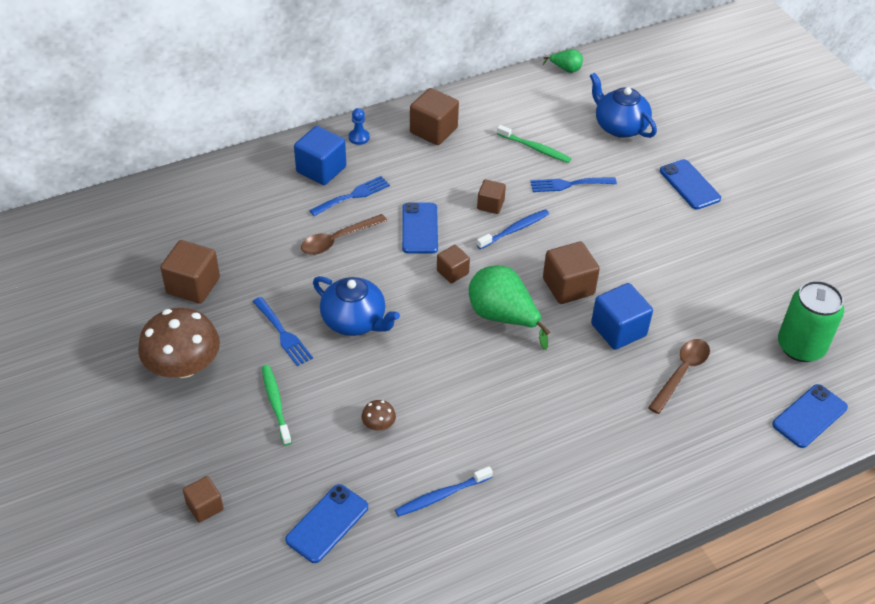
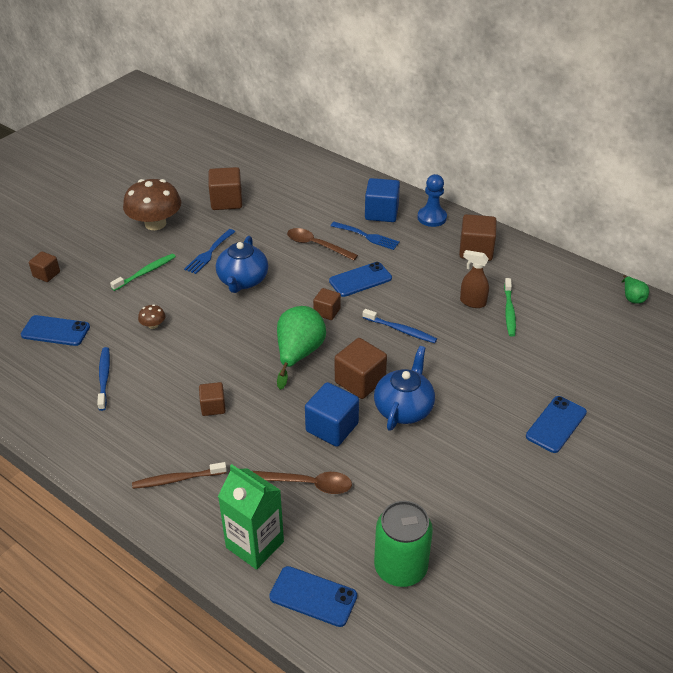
camera: 65 degrees right, 5 degrees down
blue pawn [349,108,370,145] -> blue pawn [418,174,447,227], size x1.62
blue toothbrush [395,466,493,517] -> blue toothbrush turned 45 degrees clockwise [97,347,110,411]
brown cube [477,179,506,214] -> brown cube moved to [199,382,226,416]
blue fork [530,177,617,192] -> none
blue teapot [590,73,657,138] -> blue teapot moved to [374,346,435,431]
none -> brown toothbrush [132,462,227,489]
none -> green carton [218,464,284,570]
none -> brown spray bottle [460,250,489,308]

